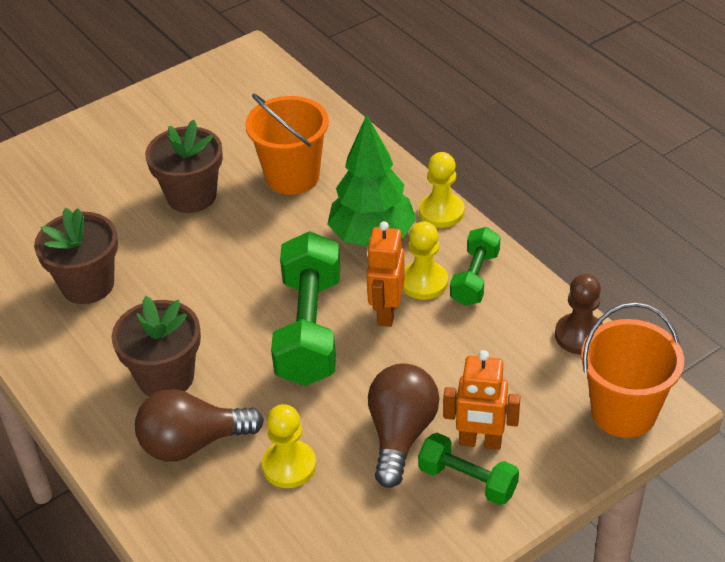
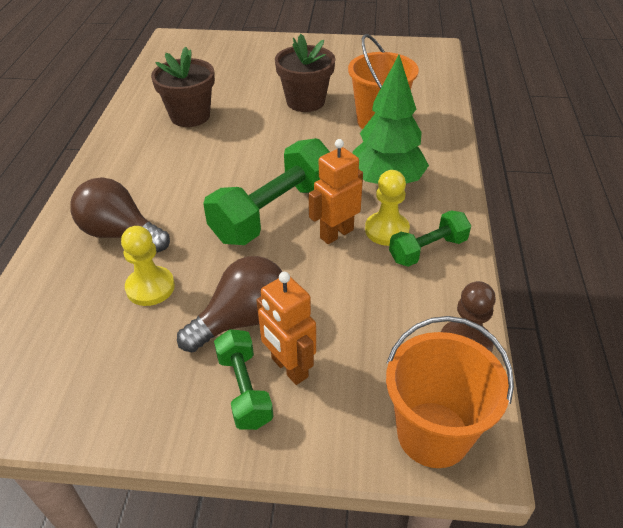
camera: 40 degrees right, 0 degrees up
brown flower pot [111,296,201,397] -> none
yellow pawn [419,152,464,228] -> none

